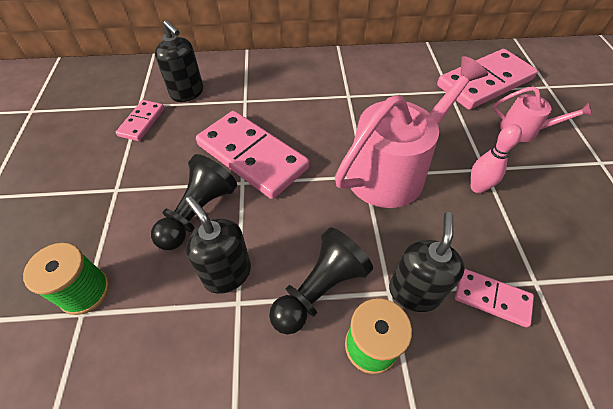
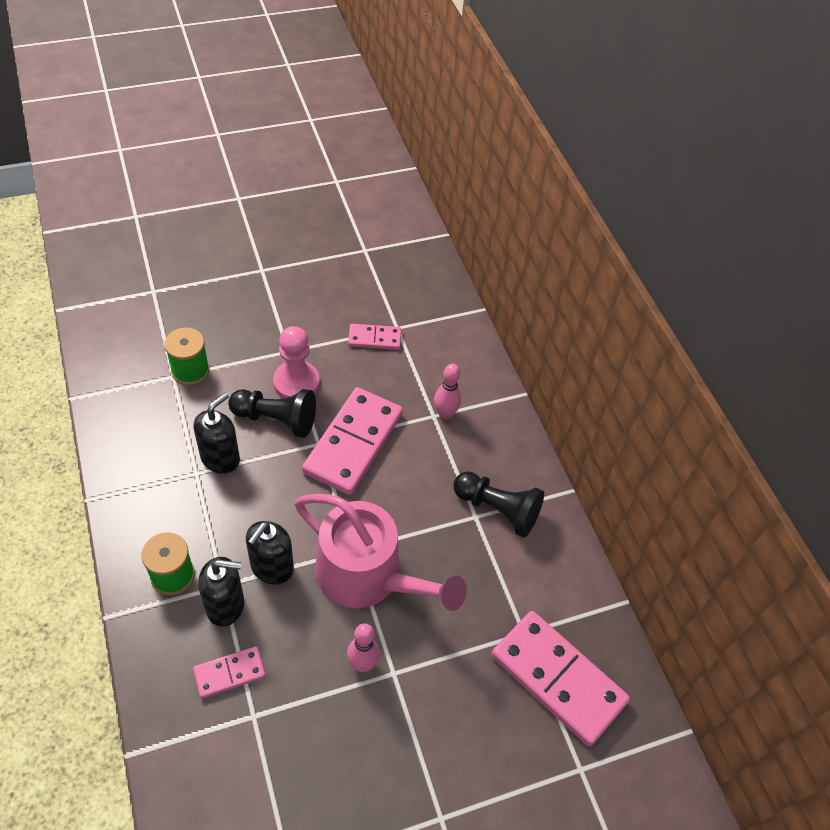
camera: 70 degrees right, 0 degrees up
black soap dispenser [155,20,203,102] -> black soap dispenser moved to [246,521,294,585]
black pawn [269,228,373,335] -> black pawn moved to [453,471,544,538]
pink domino [455,269,534,327] -> pink domino turned 60 degrees clockwise [193,646,266,699]
pink watering can [493,86,592,142] -> none
none -> pink pawn [273,326,319,399]
none -> pink bowling pin [434,364,461,419]

